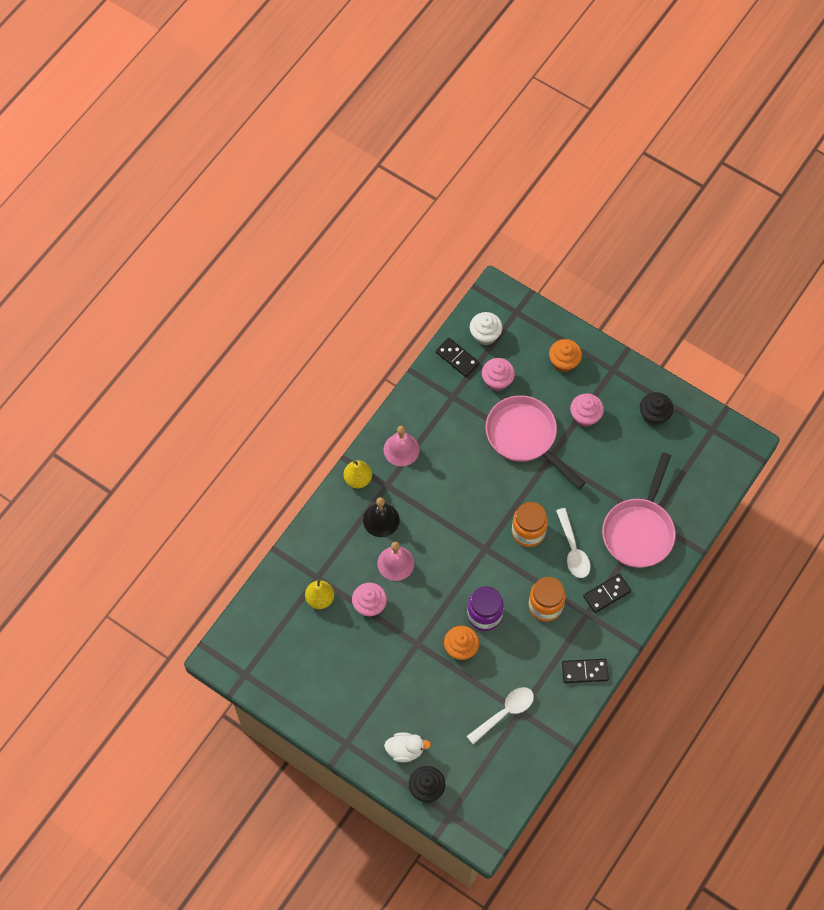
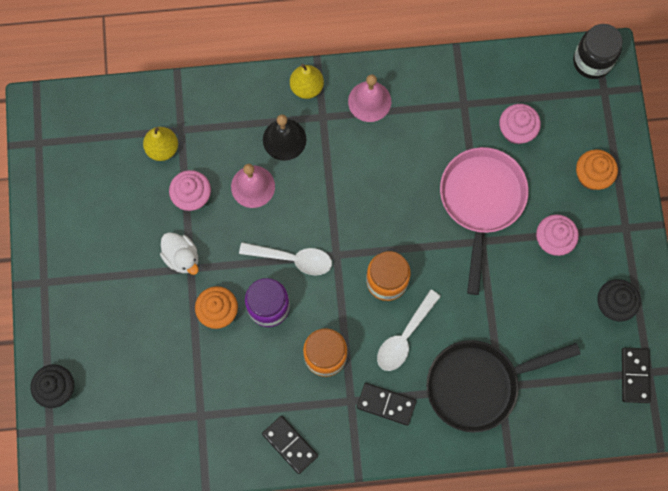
camera: 50 degrees right, 10 degrees up
white duck [384,732,431,762] -> white duck moved to [160,232,198,275]
black domino [436,338,479,377] -> black domino moved to [622,347,651,403]
white spoon [467,687,534,744] -> white spoon moved to [239,242,332,275]
white cupcake [470,312,503,345] -> none
pink pan [602,452,676,568] -> black pan [426,340,581,433]
none -> black jar [573,24,623,79]

